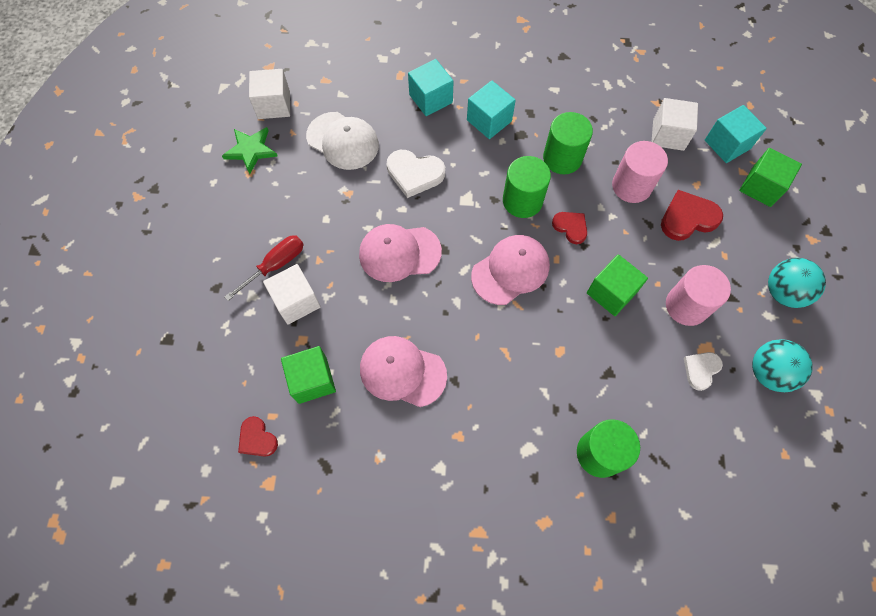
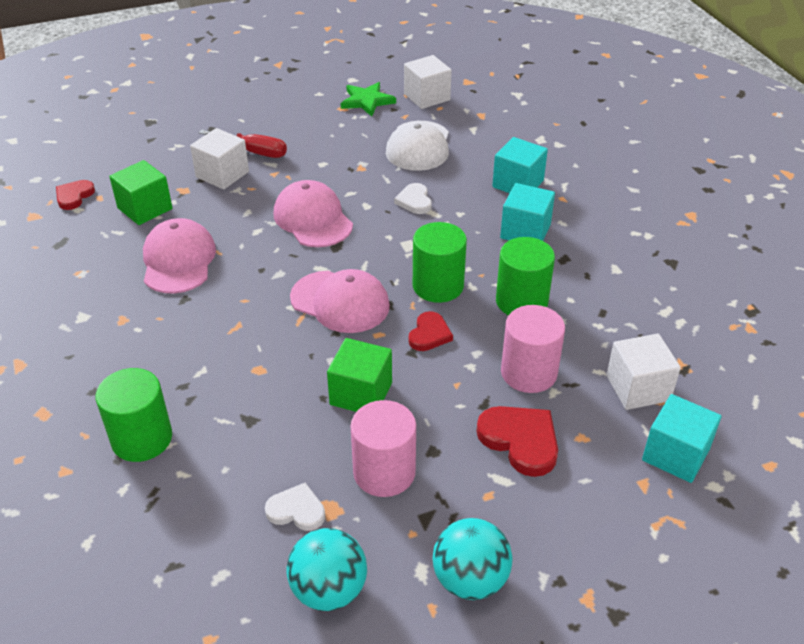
camera: 65 degrees right, 25 degrees down
white heart [387,150,445,198] -> white heart [394,183,432,214], size x0.63
green cube [739,148,802,207] -> none

